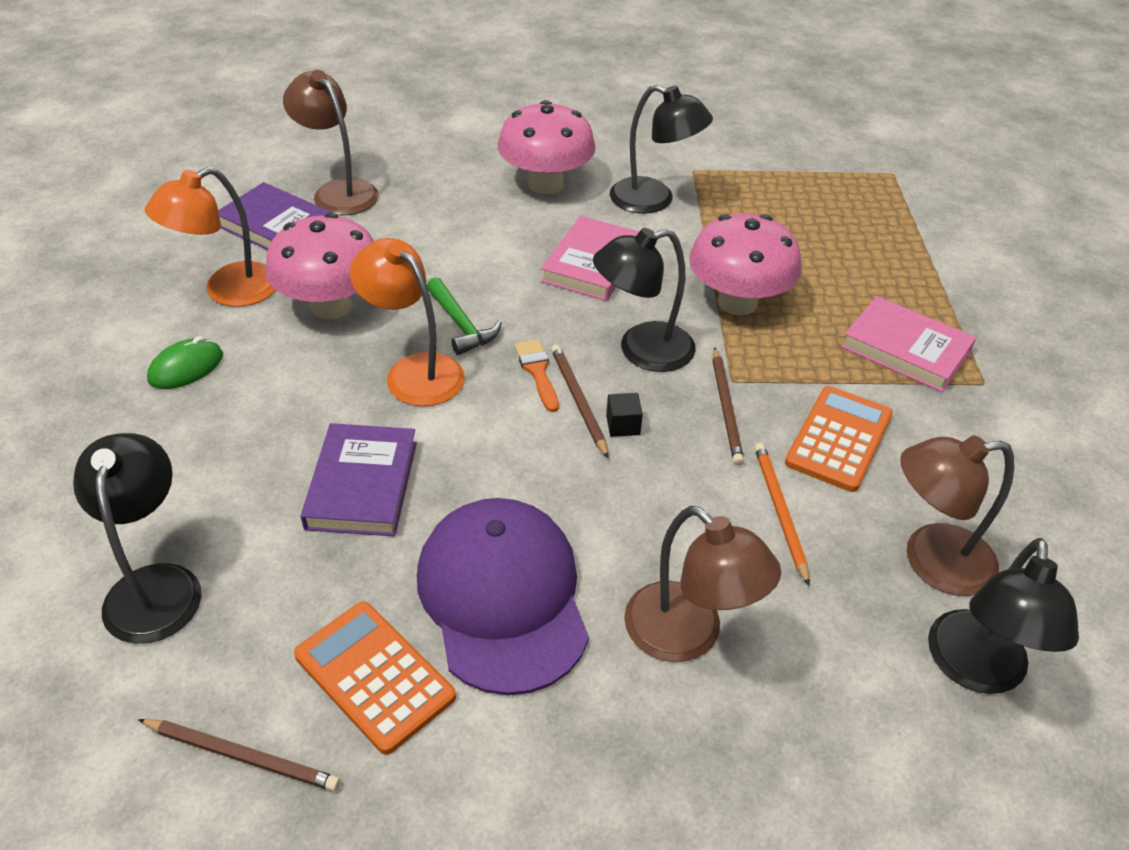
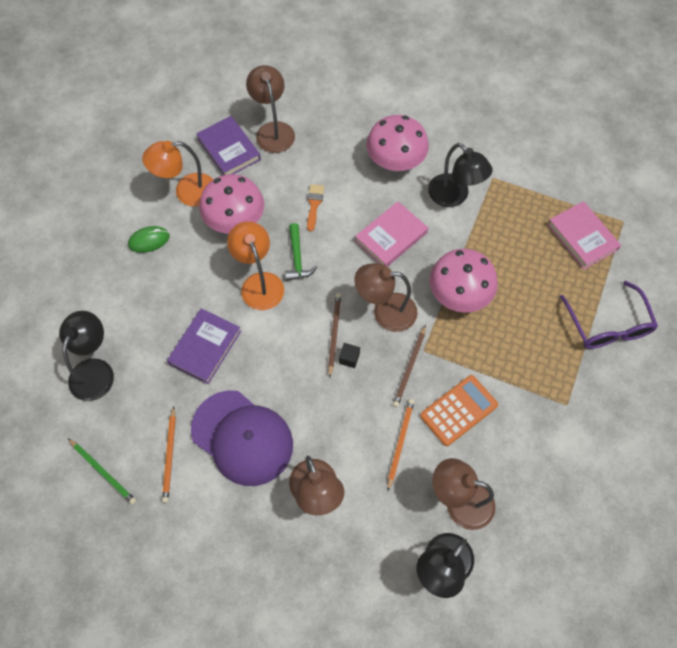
camera: 25 degrees right, 20 degrees up
brown pencil [138,719,340,791] -> green pencil [68,438,137,505]
orange calculator [294,601,456,755] -> orange pencil [162,406,176,503]
purple cap [417,498,589,695] -> purple cap turned 120 degrees clockwise [191,390,293,486]
orange brush [514,339,559,412] -> orange brush moved to [307,184,324,232]
black lamp [593,228,696,372] -> brown lamp [354,263,418,332]
pink book [841,296,976,392] -> pink book moved to [547,201,621,269]
none -> purple glasses [560,281,658,349]

